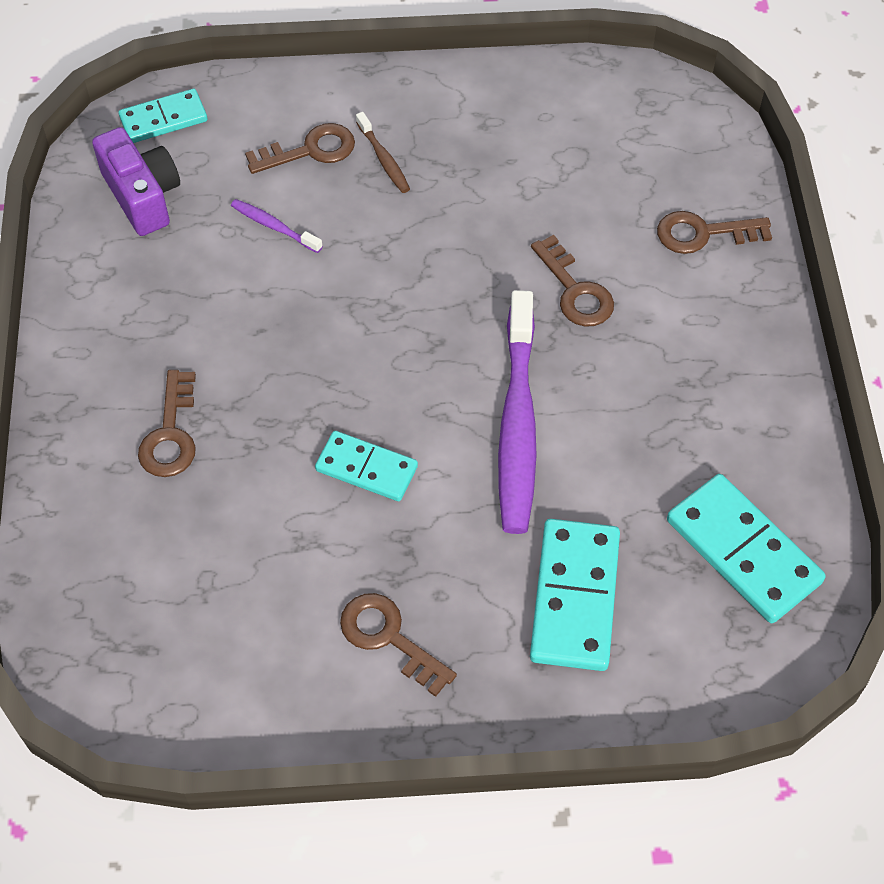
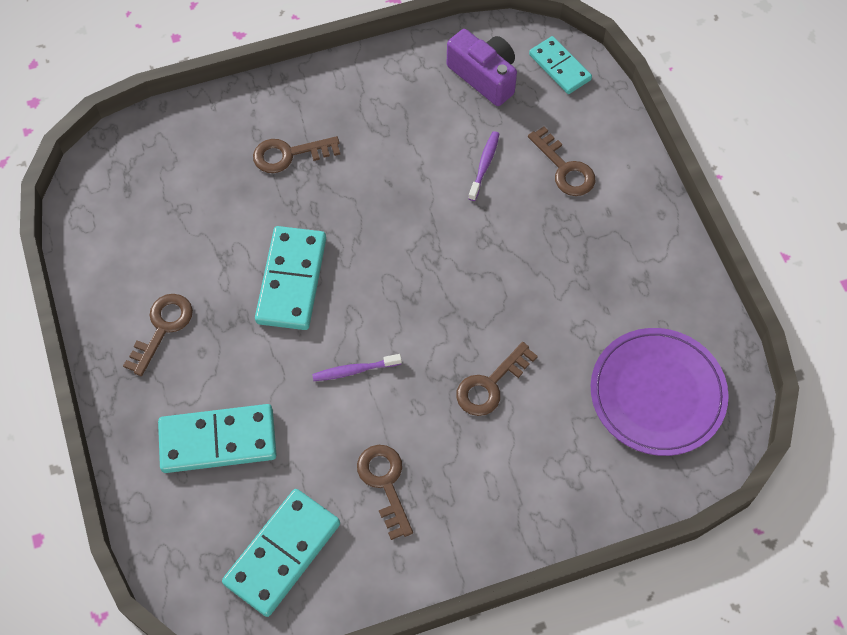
camera: 75 degrees right, 5 degrees up
purple camera [92,127,180,236] -> purple camera turned 90 degrees counterclockwise [447,29,517,106]
turquoise domino [315,431,418,501] -> turquoise domino [255,226,326,330], size x1.56
brown toothbrush [356,112,410,193] -> none
purple toothbrush [498,290,537,534] -> purple toothbrush [312,354,402,381], size x0.44
brown key [657,211,772,254] -> brown key moved to [357,445,413,540]
none -> purple plate [591,328,729,456]

